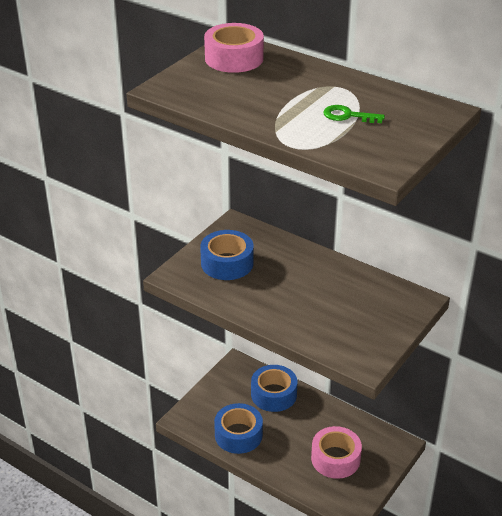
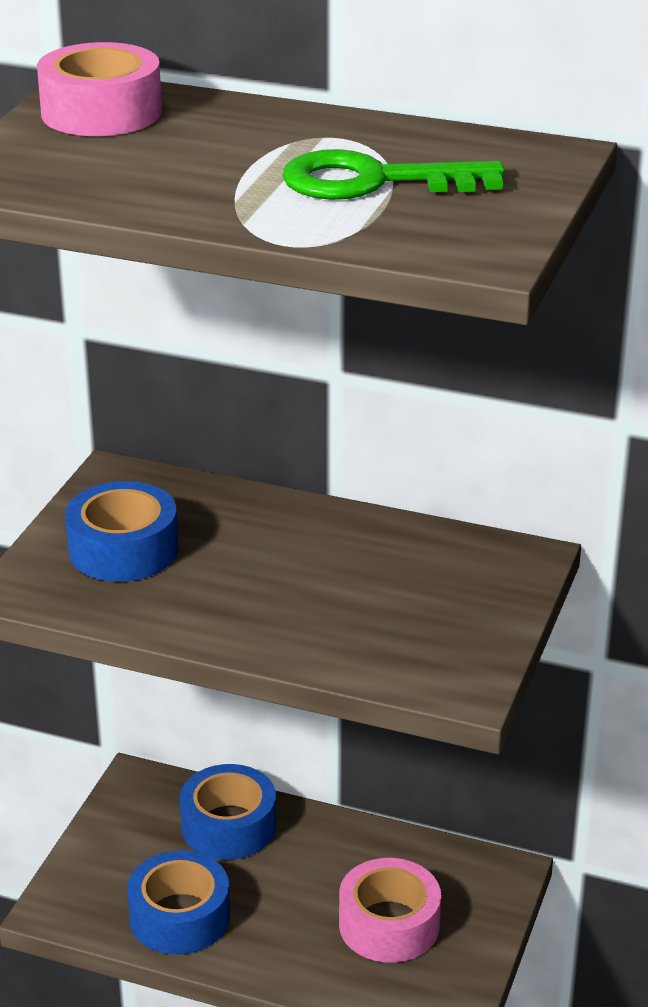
camera: 15 degrees left, 5 degrees down
green key [323,105,385,123] -> green key [282,149,505,200], size x1.80

